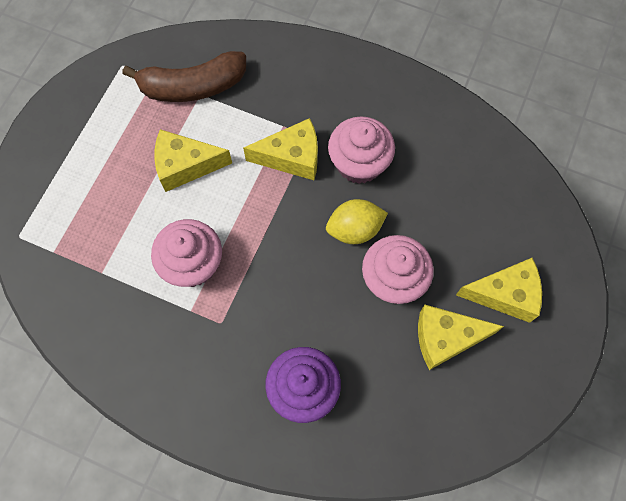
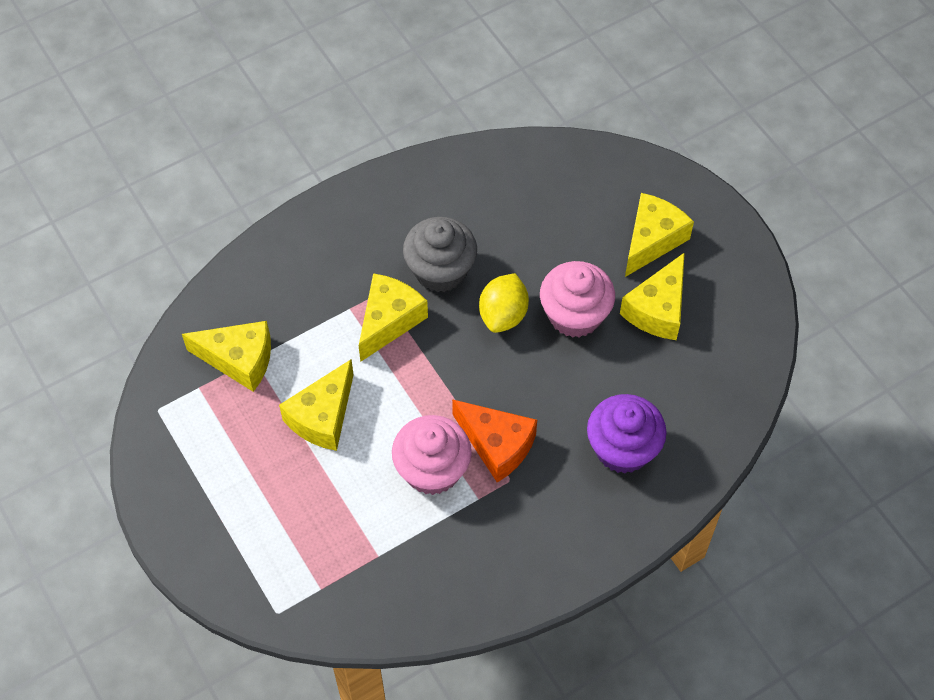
camera: 55 degrees left, 10 degrees down
brown banana [122,51,246,102] -> yellow cheese [182,321,271,392]
pink cupcake [328,116,395,184] -> grey cupcake [403,217,477,292]
none -> orange cheese [452,399,537,482]

